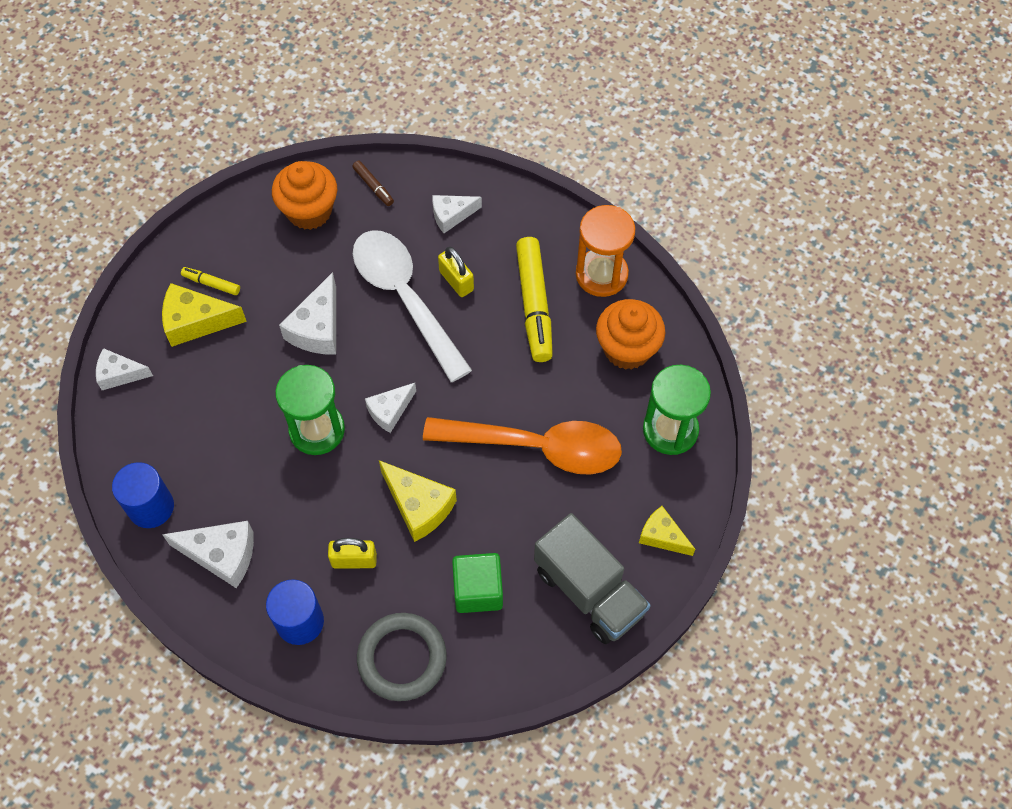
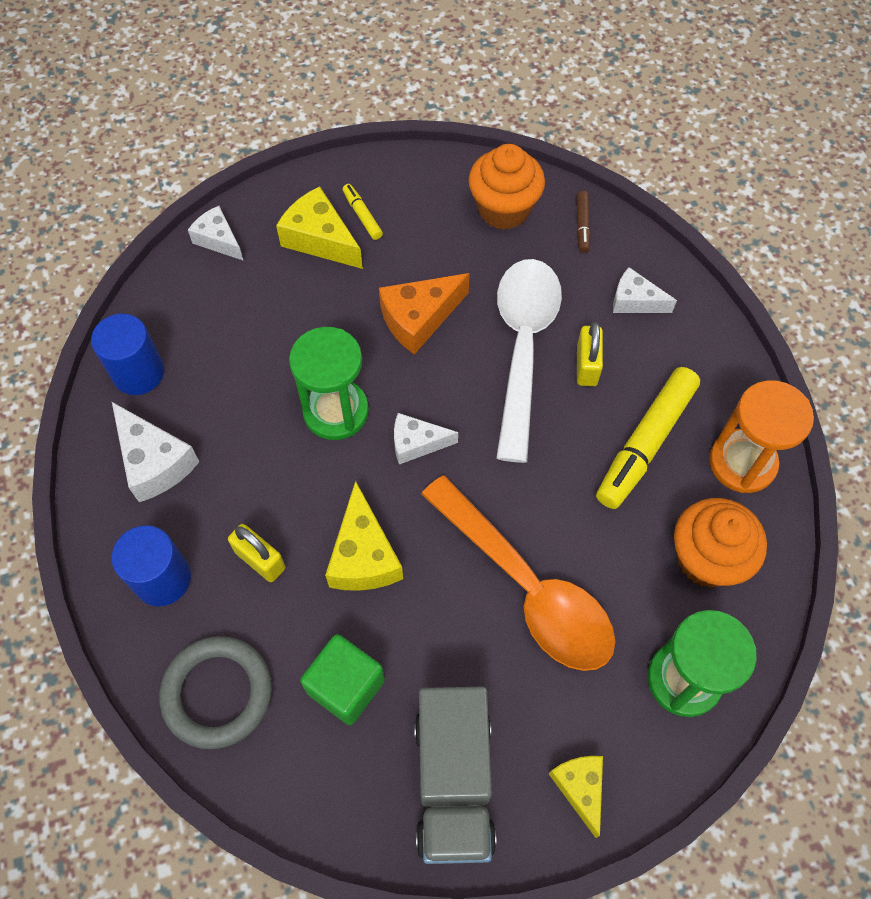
camera: 40 degrees right, 0 degrees up
white cheese [279,272,336,355] -> orange cheese [379,273,470,355]

